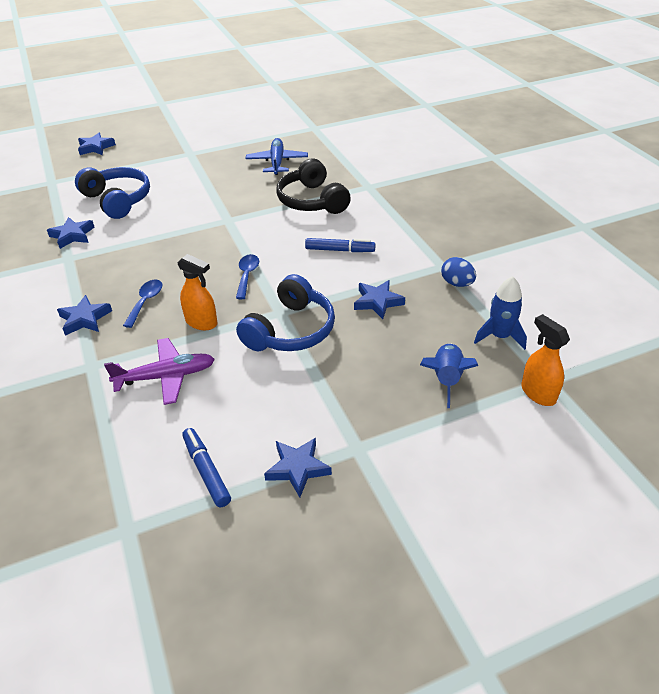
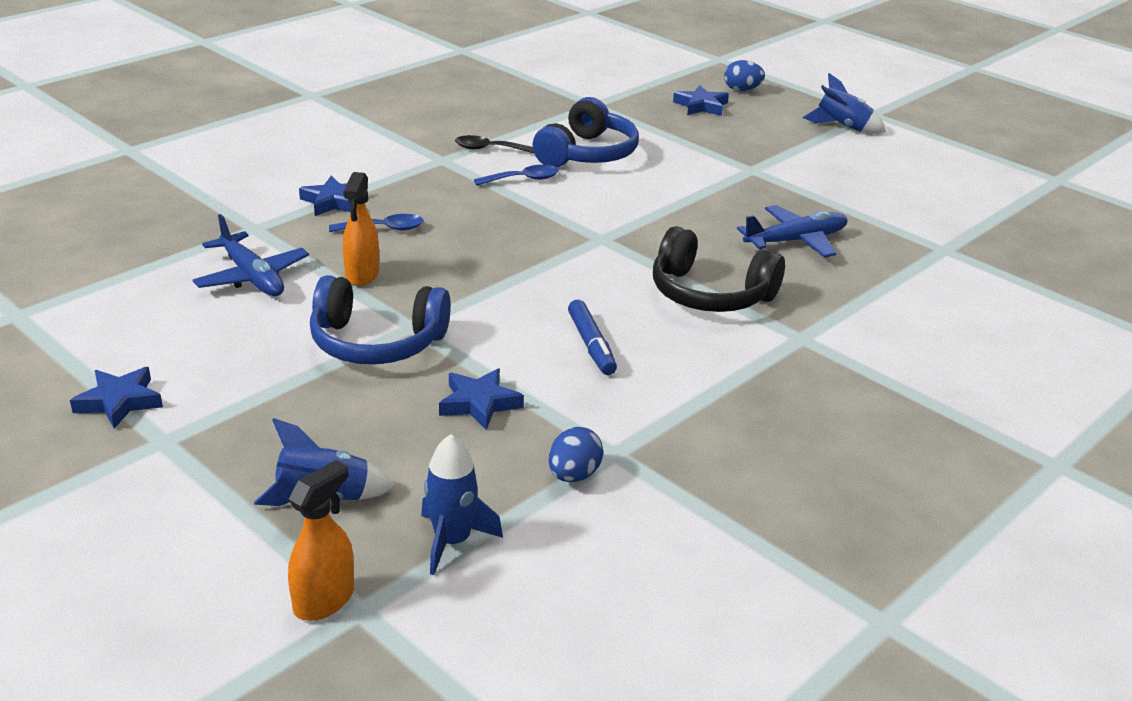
camera: 65 degrees right, 10 degrees down
blue star [47,217,95,249] -> black spoon [455,135,534,153]
purple plane [104,338,215,405] -> blue plane [193,214,309,296]
blue marker [182,428,231,507] -> none
blue spoon [236,254,259,299] -> blue spoon moved to [474,165,559,186]
black headphones [276,158,351,214] -> black headphones turned 105 degrees counterclockwise [653,226,785,312]
none -> blue egg [724,60,765,91]
none -> blue rocket [802,73,886,134]

